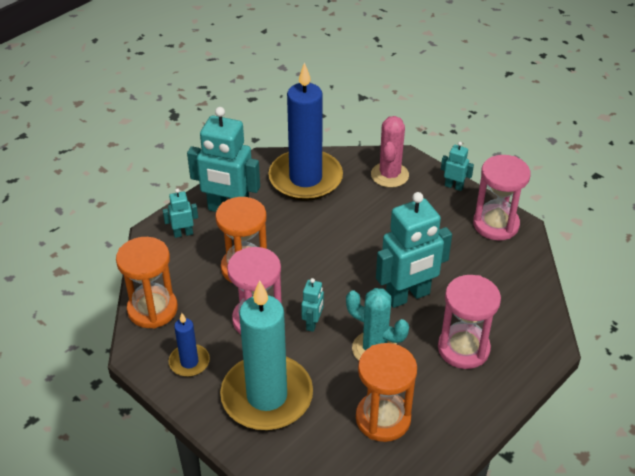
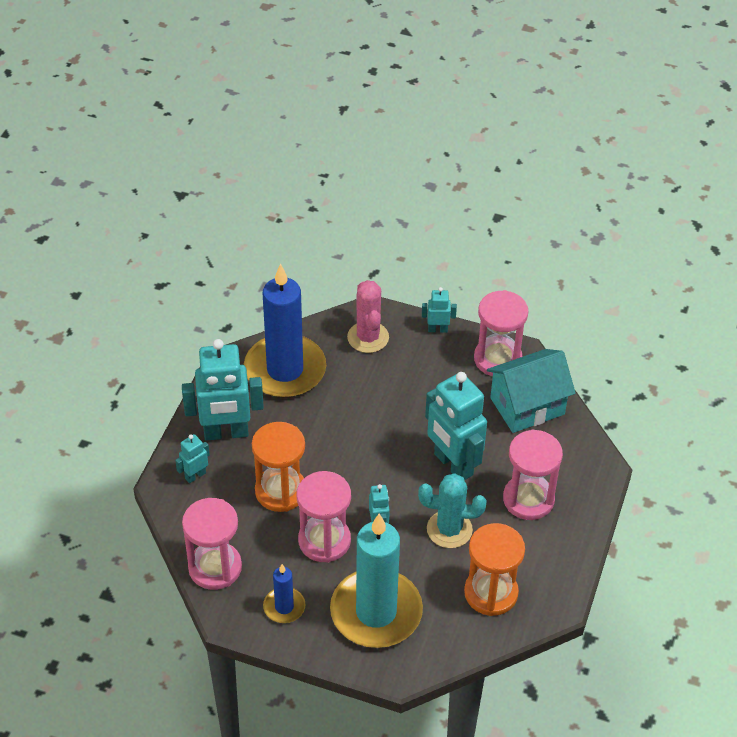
camera: 25 degrees left, 5 degrees up
orange hourglass [116,237,178,328] -> pink hourglass [182,498,242,590]
turquoise robot [376,192,452,308] -> turquoise robot turned 105 degrees clockwise [425,372,487,480]
none -> turquoise house [487,349,576,433]

